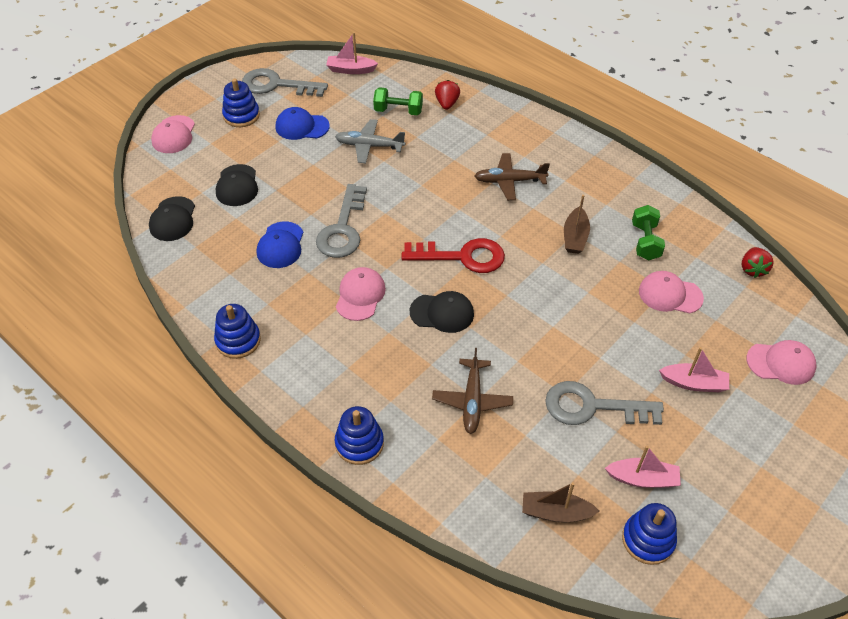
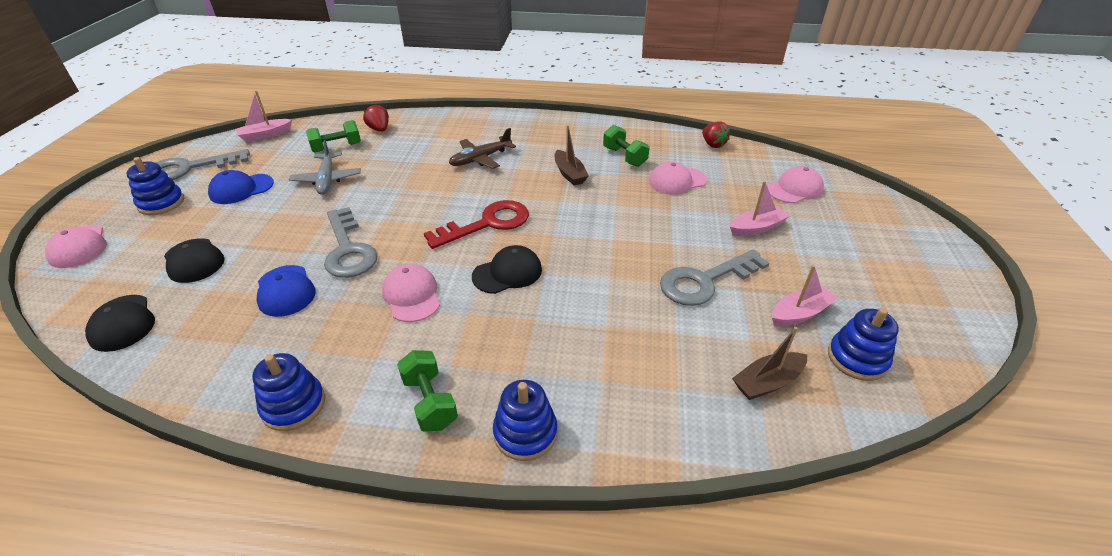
camera: 35 degrees left, 10 degrees down
grey plane [335,119,406,163] -> grey plane turned 75 degrees counterclockwise [289,140,361,195]
brown plane [432,348,513,434] -> none
none -> green dumbbell [397,350,458,432]

